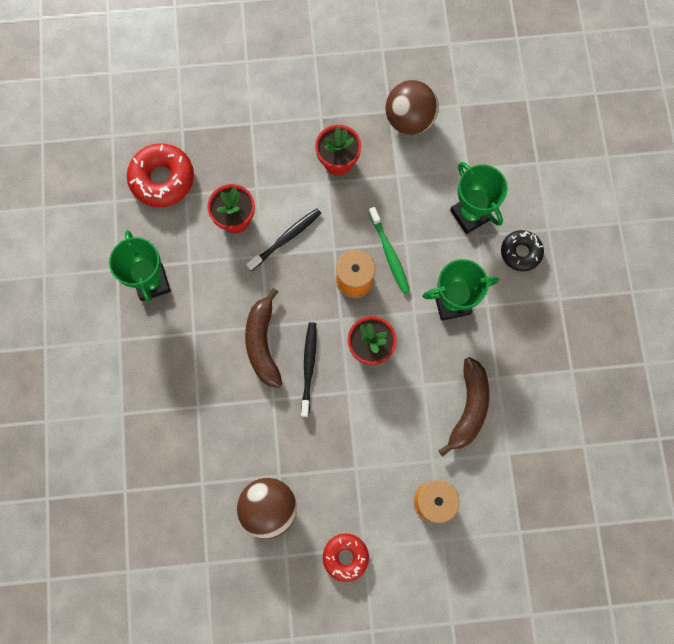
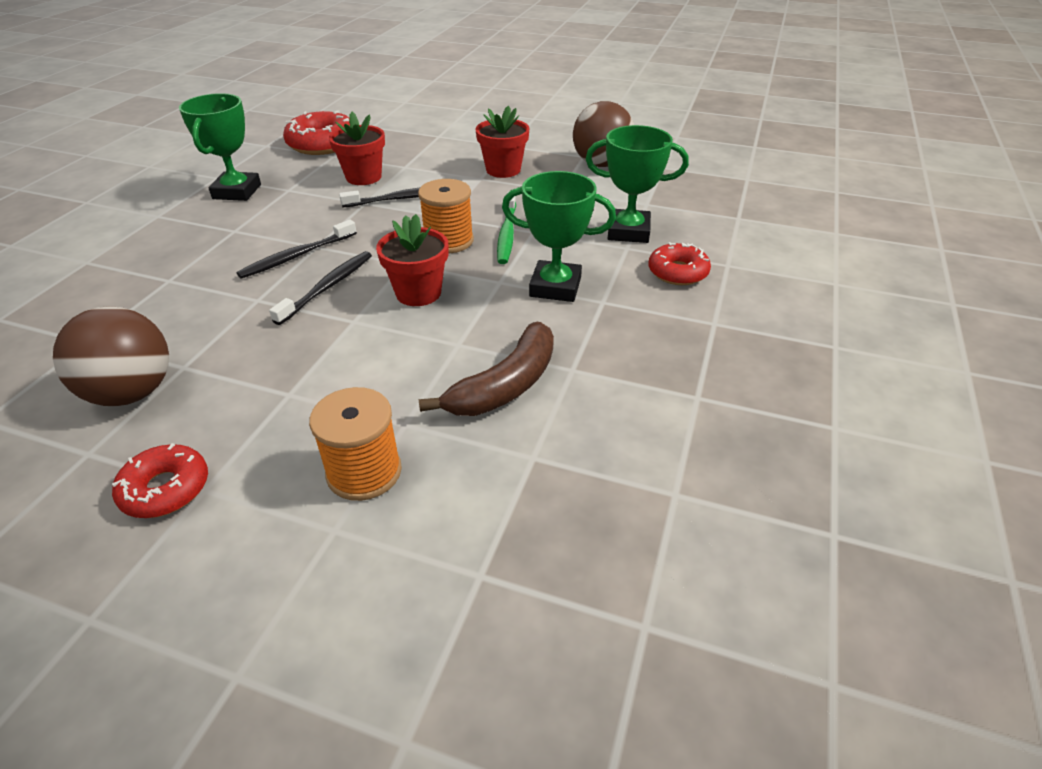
camera: 25 degrees right, 35 degrees down
brown banana [245,288,282,388] -> black toothbrush [236,220,357,279]
green trophy [450,162,508,234] -> green trophy turned 75 degrees counterclockwise [586,125,689,243]
black donut [501,230,544,272] -> red donut [649,242,711,285]

